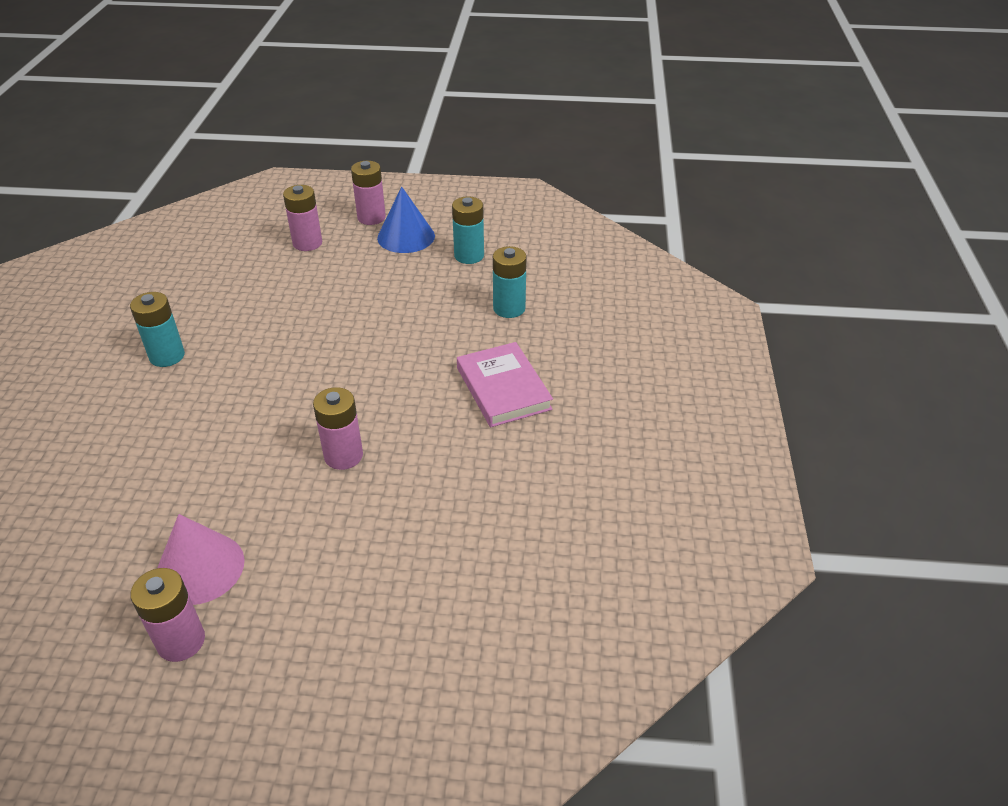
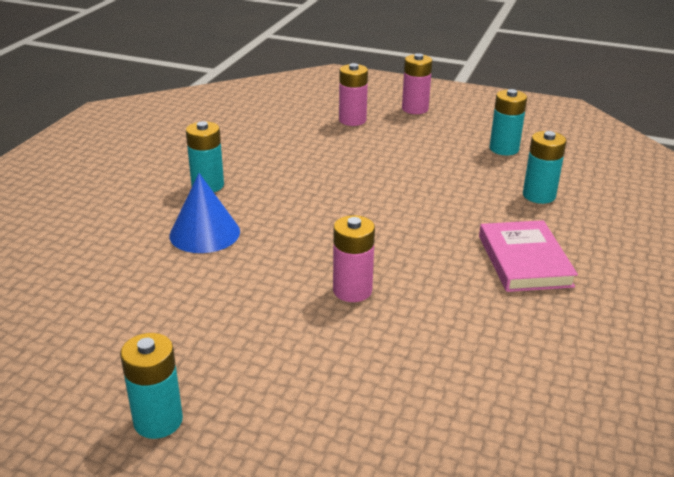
camera: 15 degrees right, 10 degrees down
pink battery [130,568,205,662] -> turquoise battery [120,333,183,439]
pink cone [157,514,245,605] -> none
blue cone [377,186,435,253] -> blue cone moved to [169,173,240,253]

